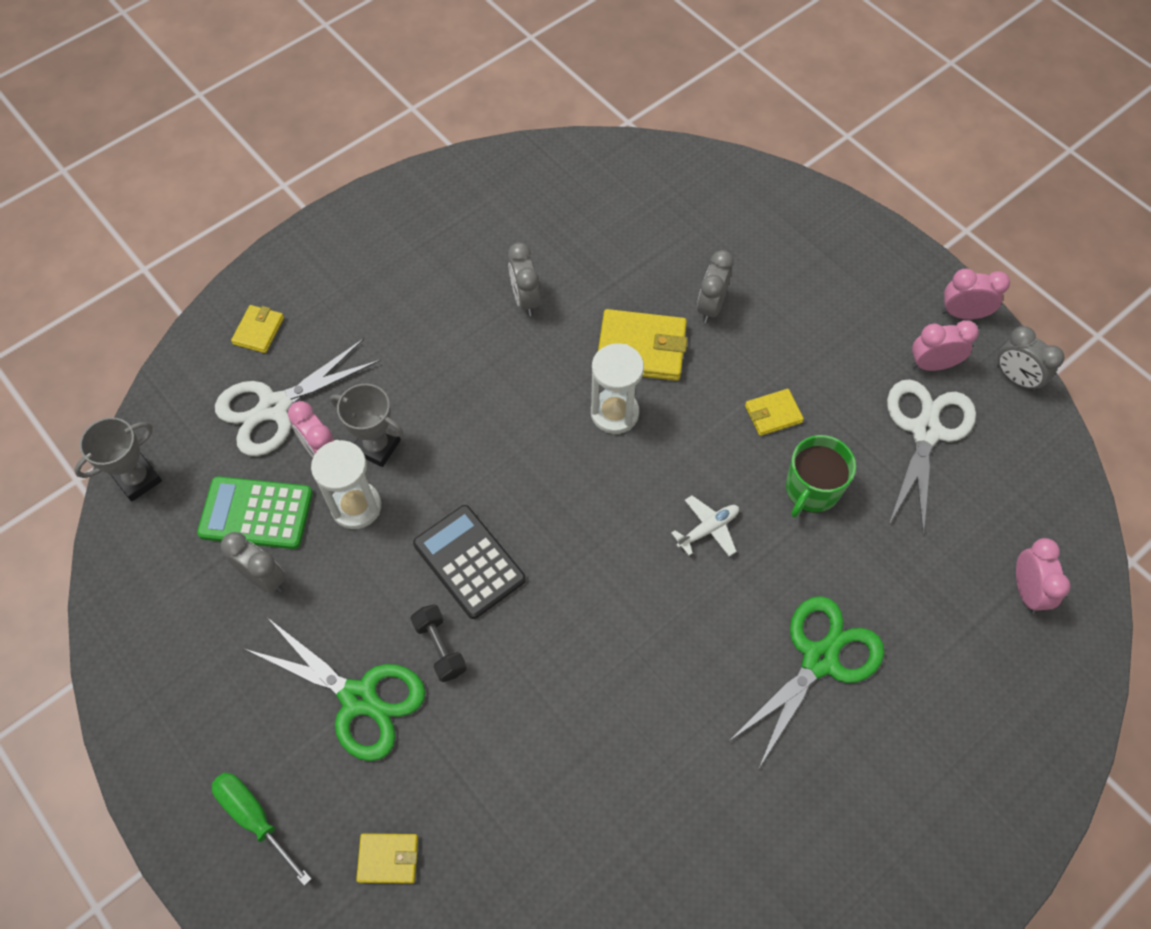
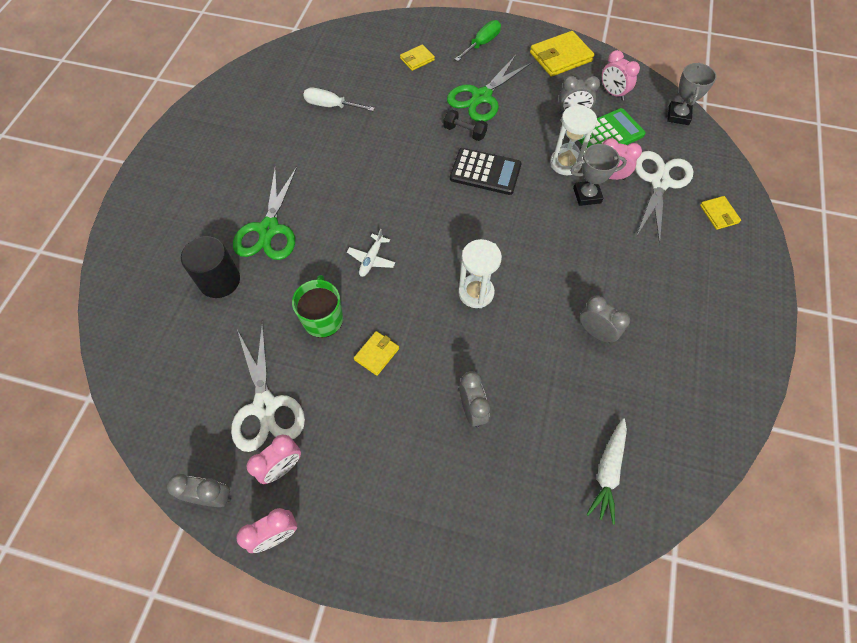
camera: 145 degrees right, 0 degrees up
green screwdriver [212,772,312,886] -> green screwdriver turned 60 degrees counterclockwise [454,20,501,61]
green scissors [245,618,426,761] -> green scissors turned 45 degrees counterclockwise [447,55,532,122]
yellow wallet [598,309,687,381] -> yellow wallet moved to [530,31,595,77]
pink clock [1016,538,1071,614] -> pink clock moved to [602,50,640,101]
none -> black cylinder [181,236,240,298]
none -> white screwdriver [303,88,375,111]
none -> white carrot [587,418,627,525]

